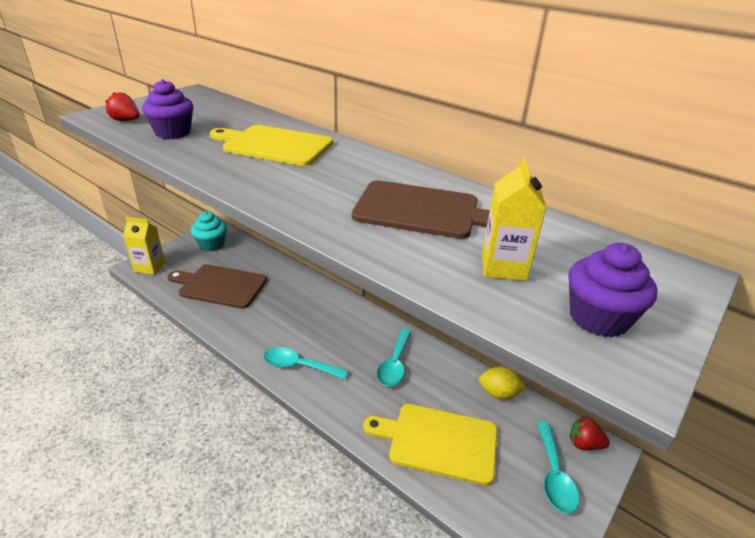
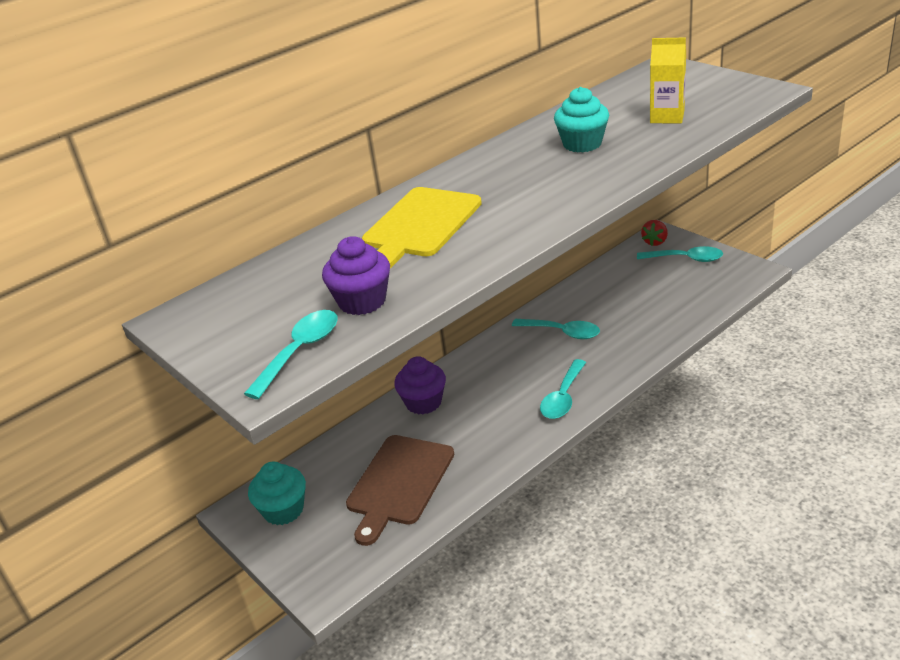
camera: 75 degrees left, 0 degrees up
red strawberry [106,92,140,121] -> turquoise spoon [244,310,338,399]
yellow carton [123,217,165,275] -> none
brown cutting board [352,180,490,239] -> turquoise cupcake [554,87,609,153]
yellow cutting board [363,404,497,486] -> none
yellow lemon [479,366,526,400] -> none
purple cupcake [568,243,657,338] -> purple cupcake moved to [394,356,446,415]

